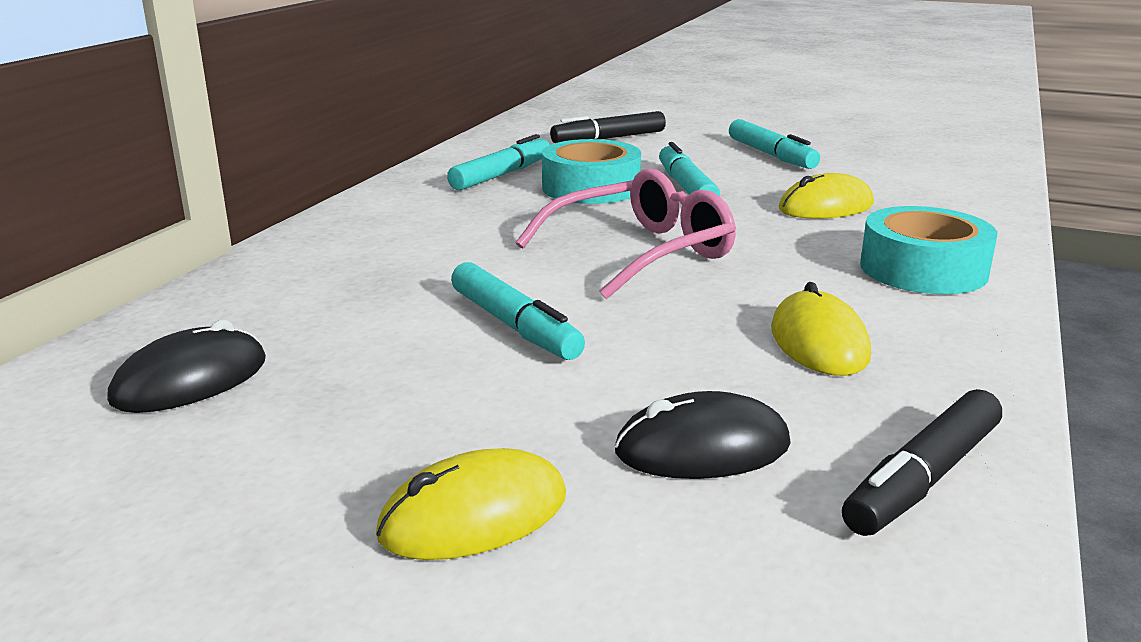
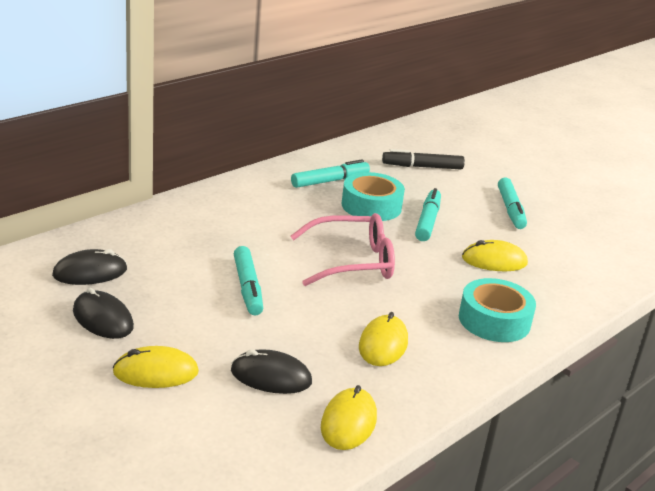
camera: 20 degrees right, 5 degrees up
black marker [842,389,1002,536] -> yellow mouse [321,385,377,450]
none -> black mouse [73,287,134,339]

